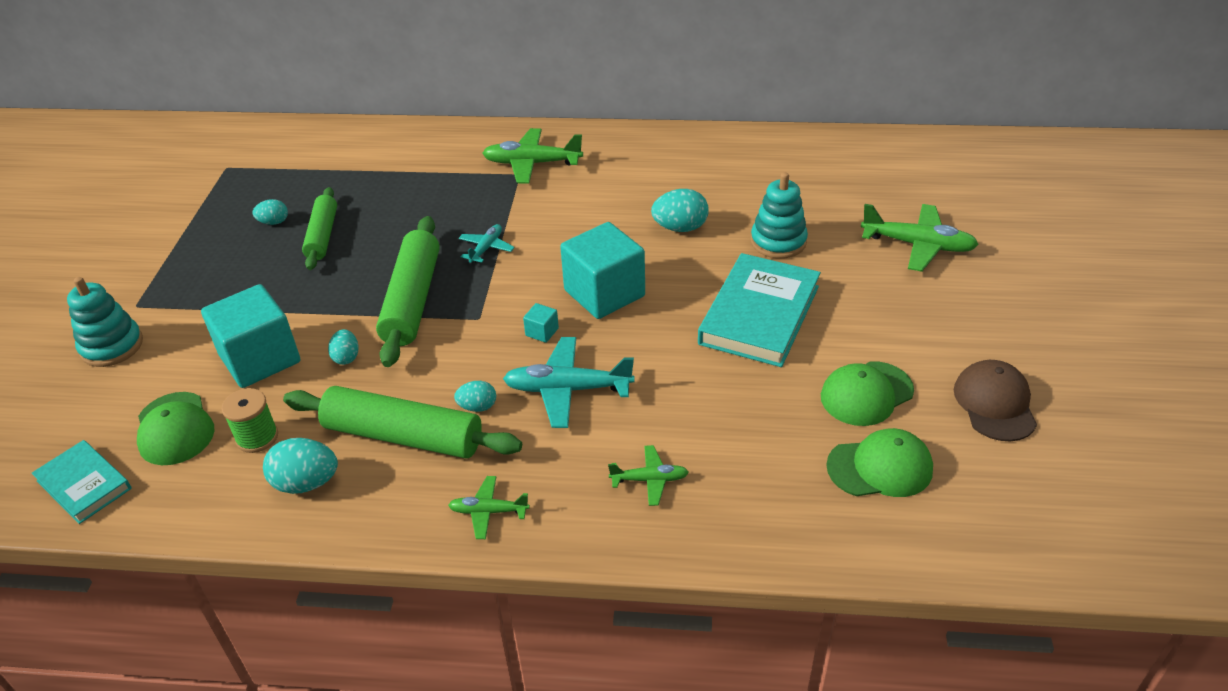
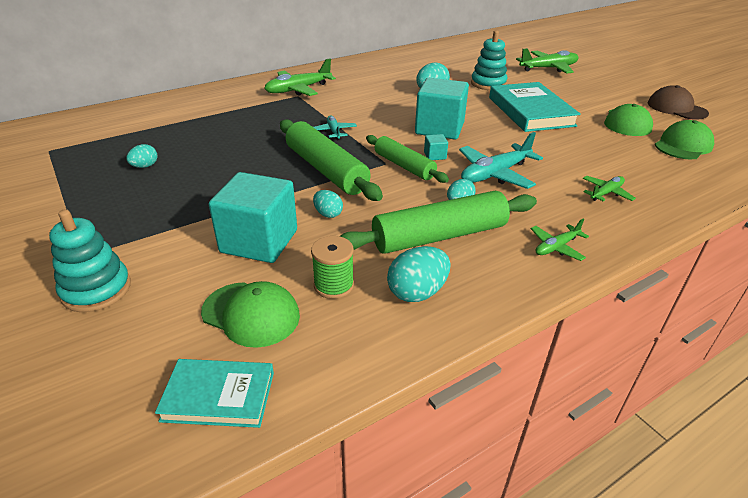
camera: 40 degrees left, 5 degrees down
green rolling pin [302,187,337,270] -> green rolling pin moved to [366,135,449,183]

